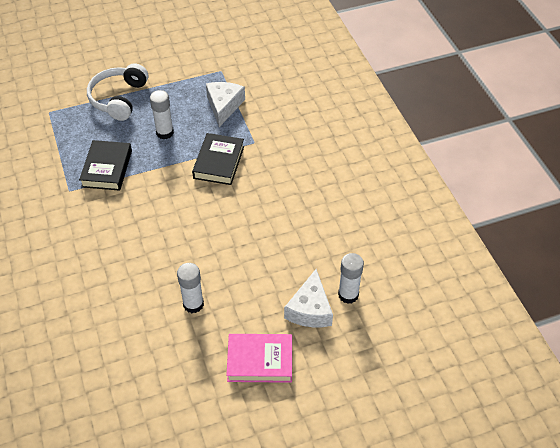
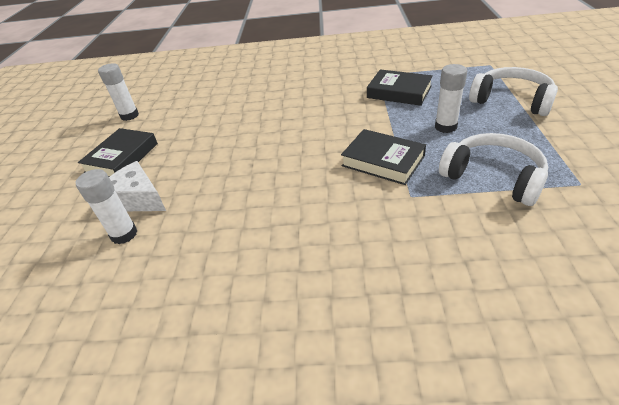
camera: 115 degrees right, 10 degrees down
white glue stick [177,263,204,313] -> white glue stick moved to [98,63,139,121]
white cheese [206,82,245,127] -> white headphones [439,133,548,206]
pink book [226,334,292,383] -> black book [78,128,158,177]

